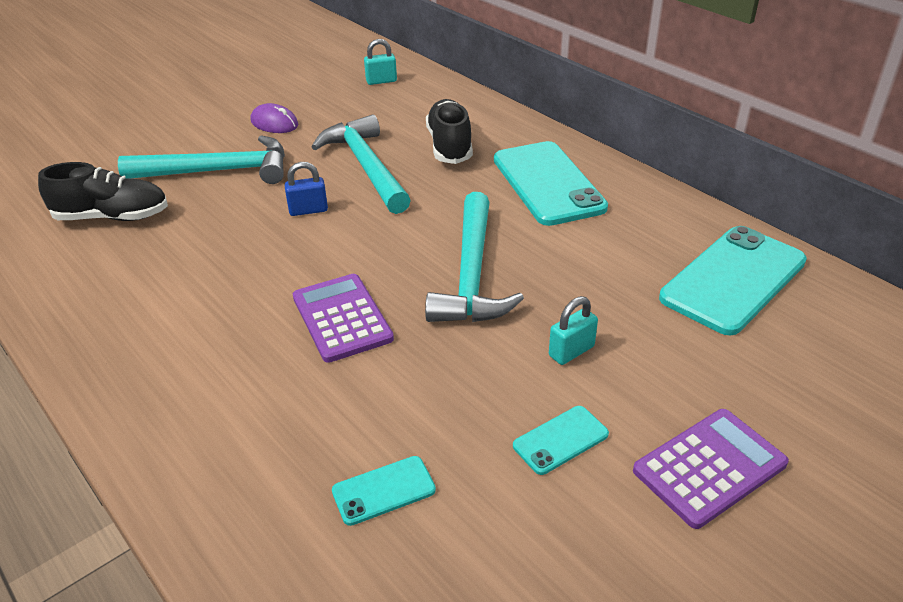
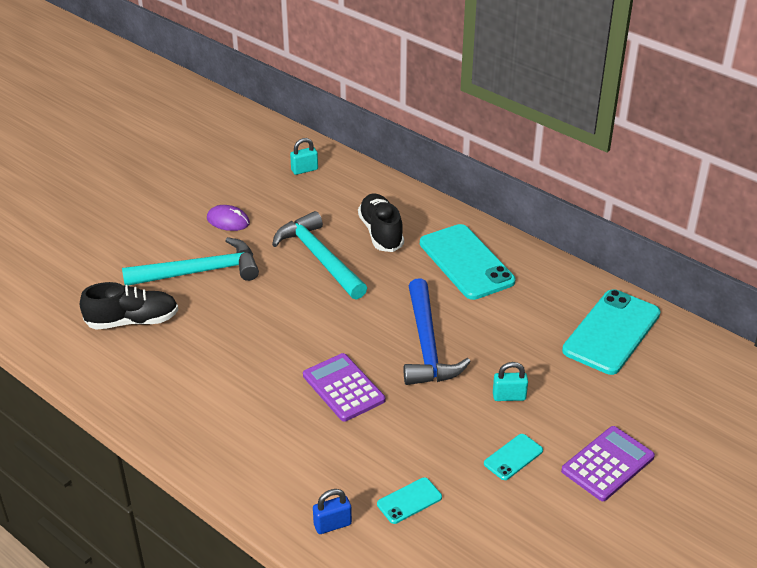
camera: 10 degrees left, 0 degrees up
blue padlock [285,162,328,216] -> blue padlock moved to [313,489,352,534]
turquoise hammer [425,192,524,322] -> blue hammer [404,278,471,385]
turquoise padlock [549,296,598,365] -> turquoise padlock turned 45 degrees clockwise [493,362,528,401]

